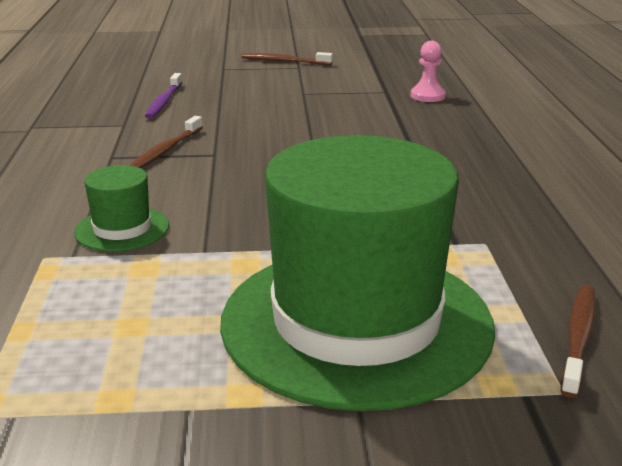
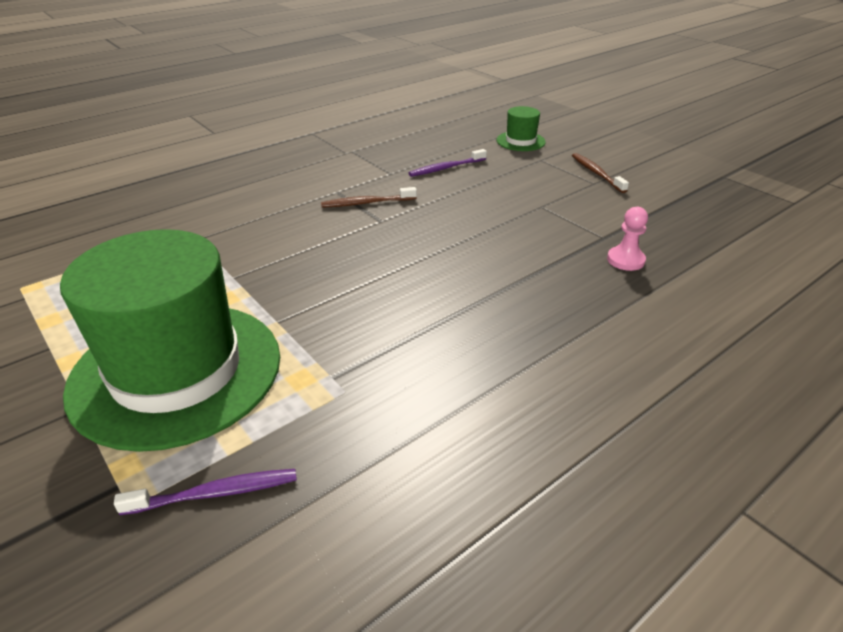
camera: 55 degrees right, 10 degrees up
green hat [74,165,169,252] -> green hat moved to [496,106,546,151]
brown toothbrush [561,285,596,398] -> purple toothbrush [114,469,297,515]

